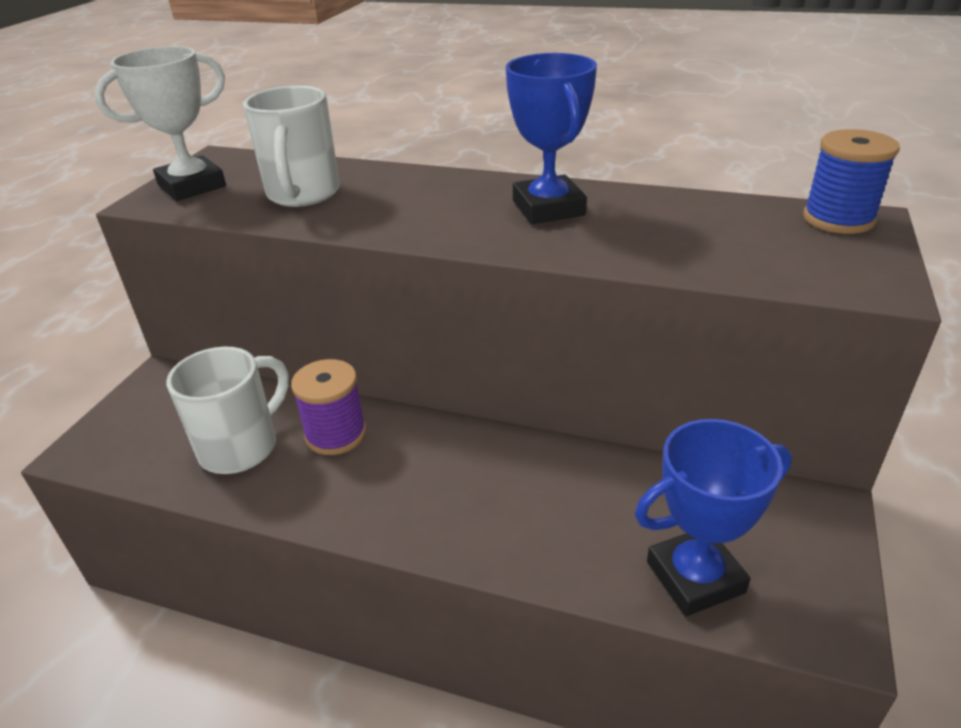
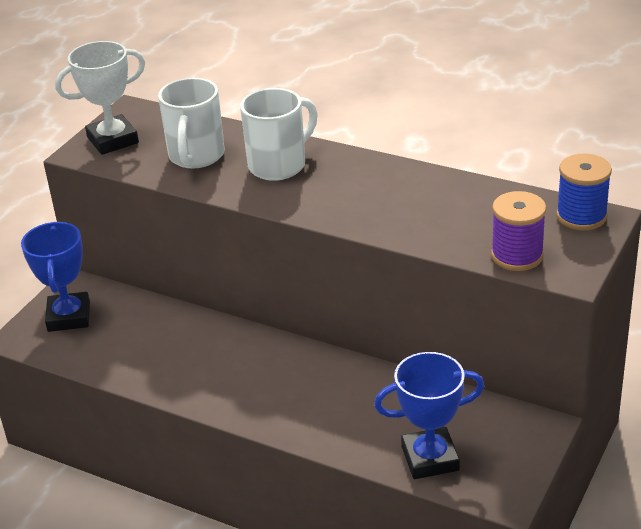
camera: 10 degrees right, 0 degrees up
white mug [167,347,289,474] -> white mug moved to [240,88,318,181]
purple spool [291,359,366,455] -> purple spool moved to [491,191,546,271]
blue trophy [506,53,597,224] -> blue trophy moved to [21,222,90,332]

